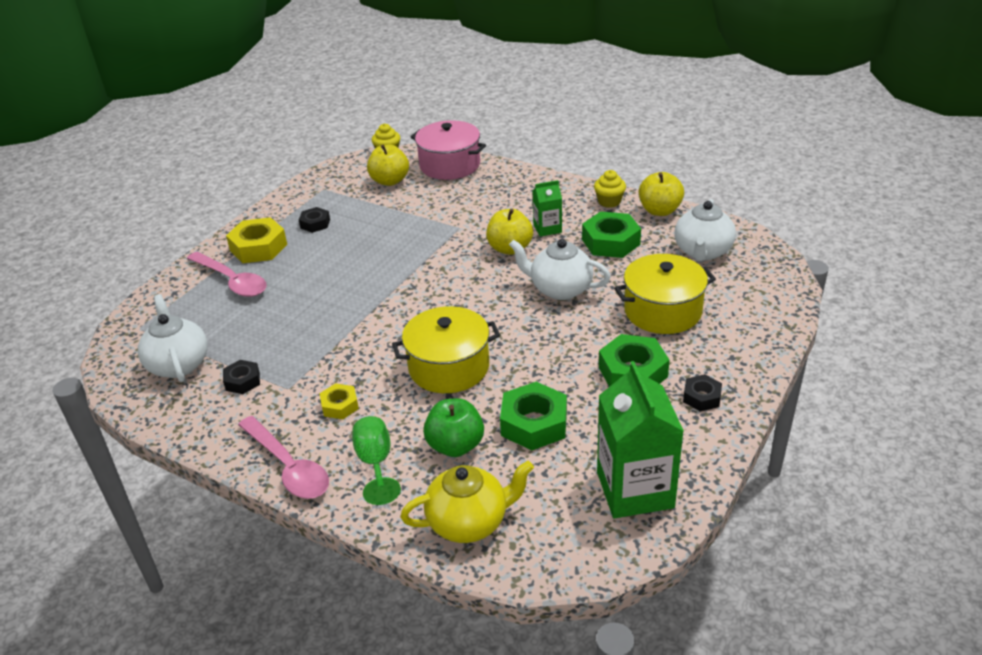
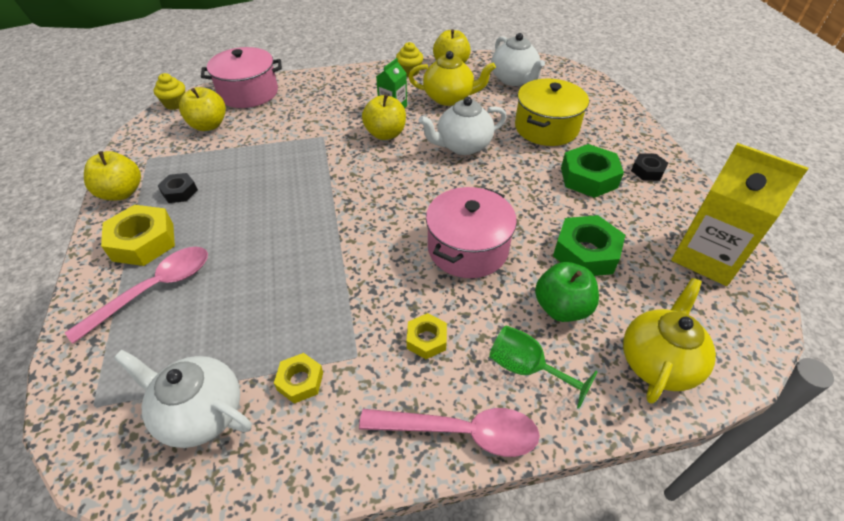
camera: 45 degrees left, 10 degrees up
pink spoon [187,252,267,297] -> pink spoon turned 45 degrees counterclockwise [65,247,208,344]
black nut [223,360,260,394] -> yellow nut [274,353,323,404]
yellow pot [392,306,500,393] -> pink pot [426,187,517,278]
green nut [582,212,641,258] -> yellow teapot [409,51,496,106]
green carton [597,361,684,518] -> yellow carton [671,143,808,286]
none -> yellow apple [84,151,141,201]

